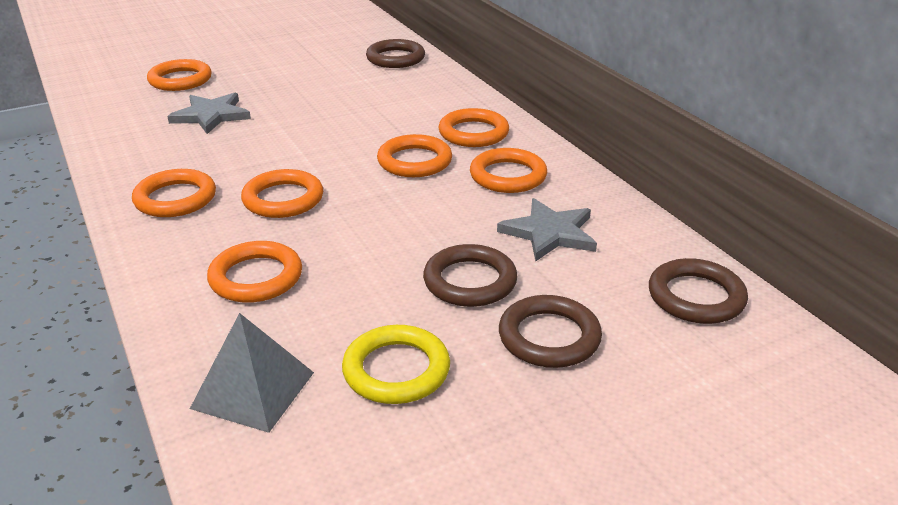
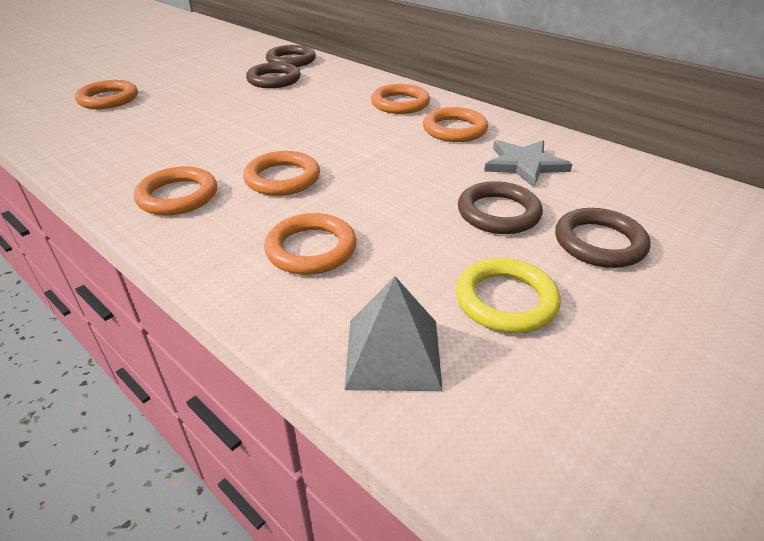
camera: 20 degrees left, 5 degrees up
grey star [167,93,251,134] -> none
orange ring [377,134,452,177] -> none
brown ring [649,258,748,324] -> brown ring moved to [246,62,301,88]

